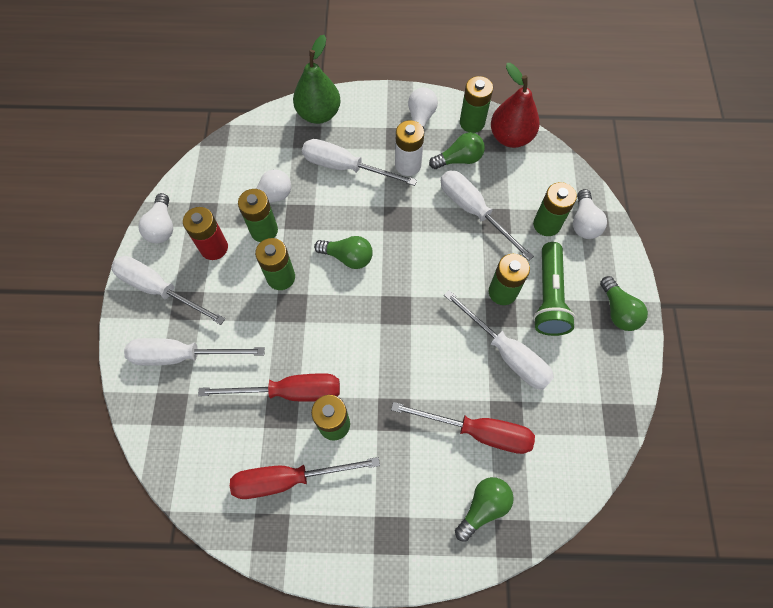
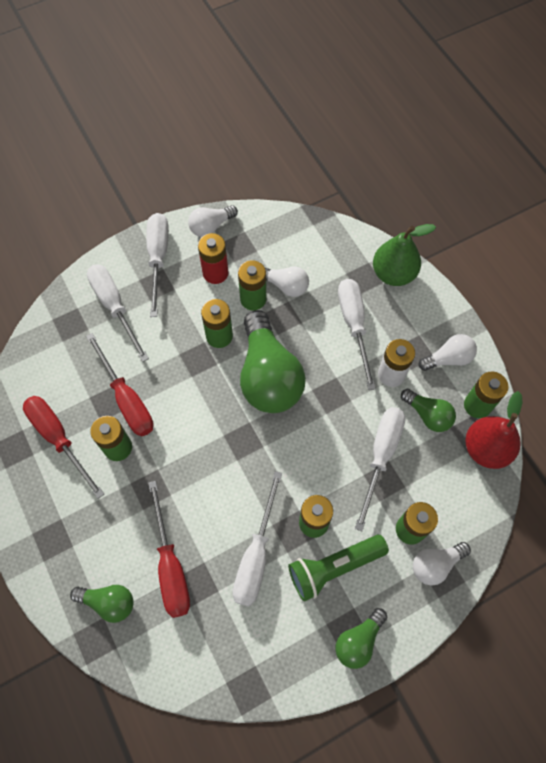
camera: 60 degrees right, 0 degrees up
green light bulb [314,236,373,269] -> green light bulb [240,310,306,413], size x1.99

